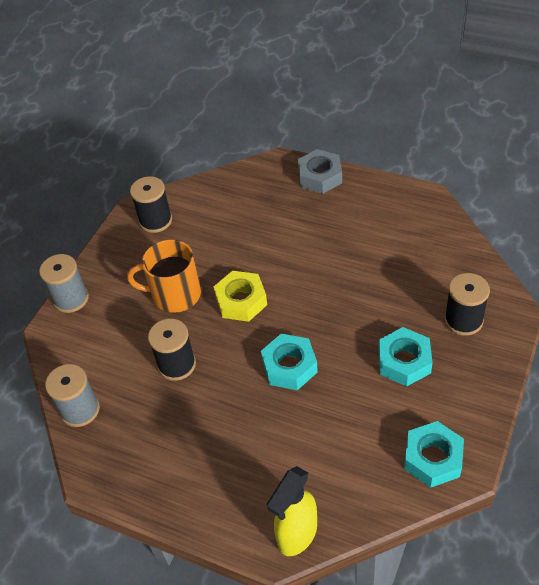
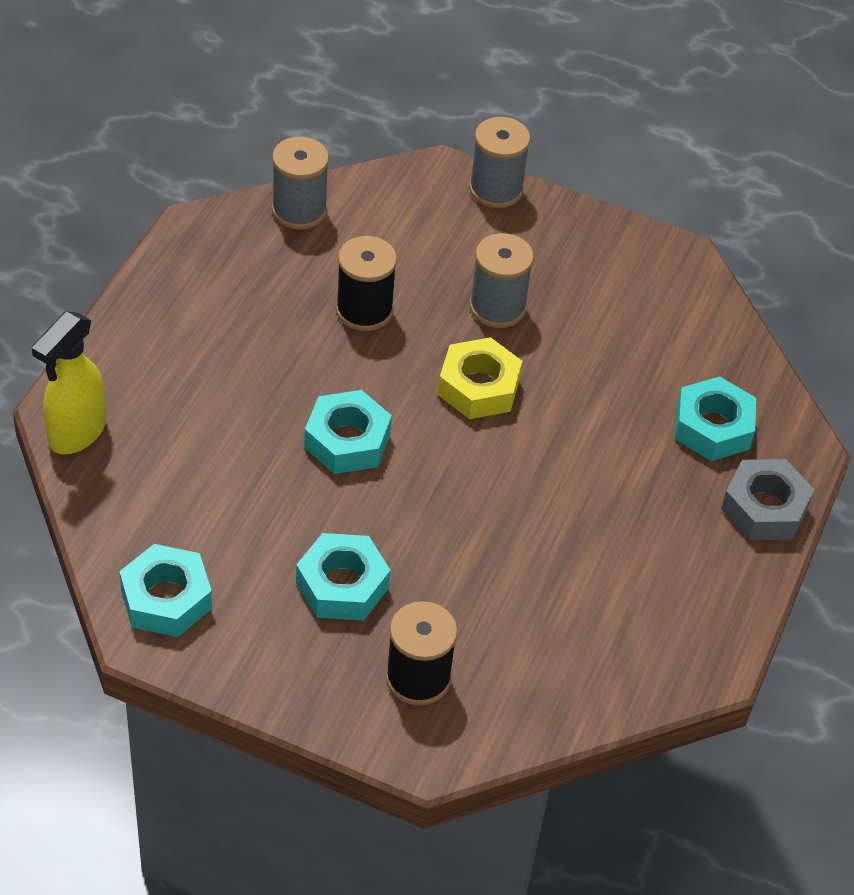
camera: 80 degrees right, 0 degrees up
orange mug [127,239,201,313] -> grey spool [469,233,534,328]
black spool [130,176,172,233] -> none
yellow spray bottle [267,466,317,556] -> yellow spray bottle turned 90 degrees counterclockwise [32,311,106,455]
none -> turquoise nut [675,376,756,461]

